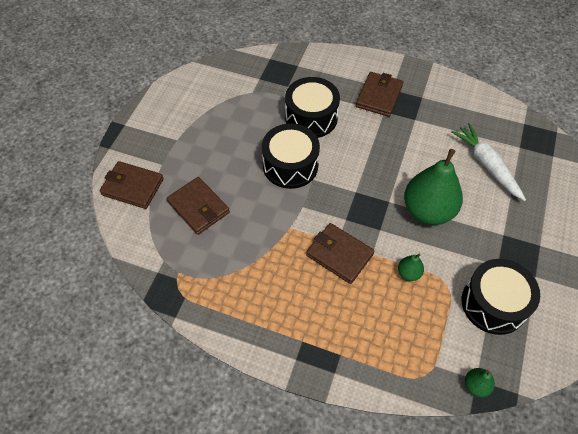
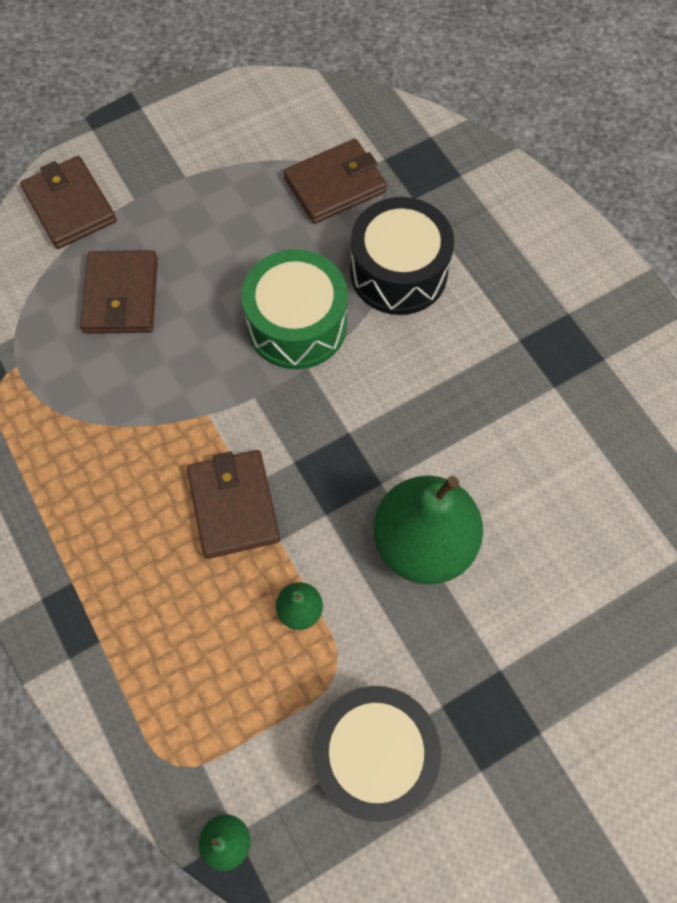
camera: 40 degrees right, 10 degrees up
black drum [262,123,320,189] -> green drum [241,249,348,369]
brown wallet [356,72,403,117] -> brown wallet moved to [284,139,387,224]
white carrot [452,123,526,201] -> none

